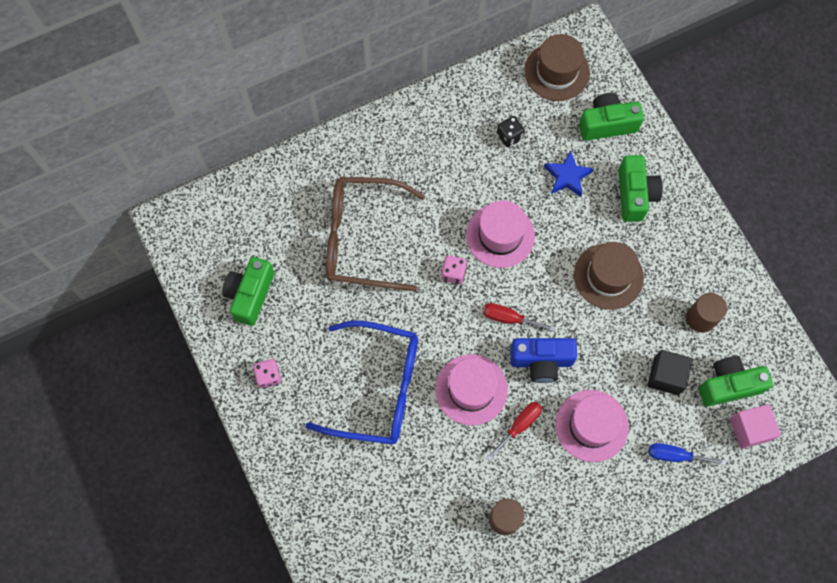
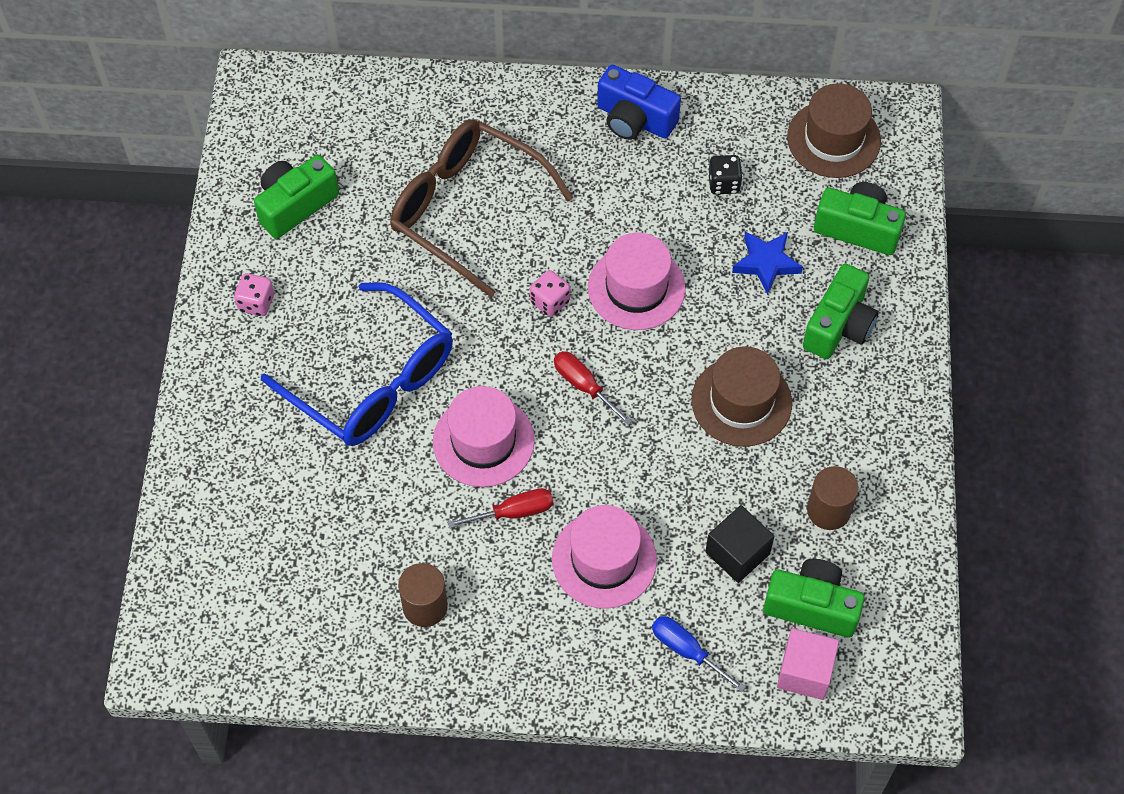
camera: 30 degrees right, 10 degrees down
blue camera [510,338,577,383] -> blue camera moved to [597,65,681,140]

